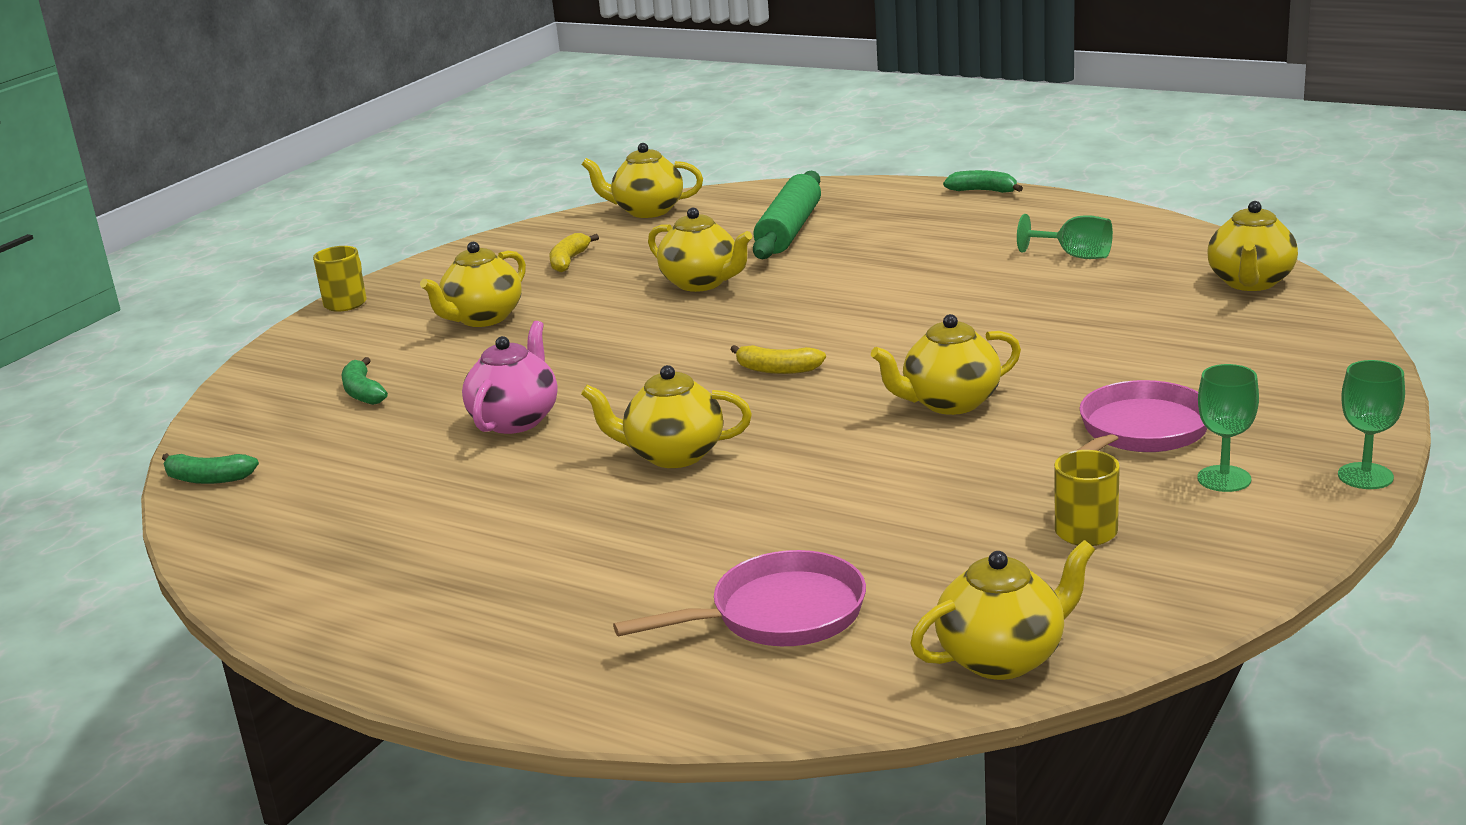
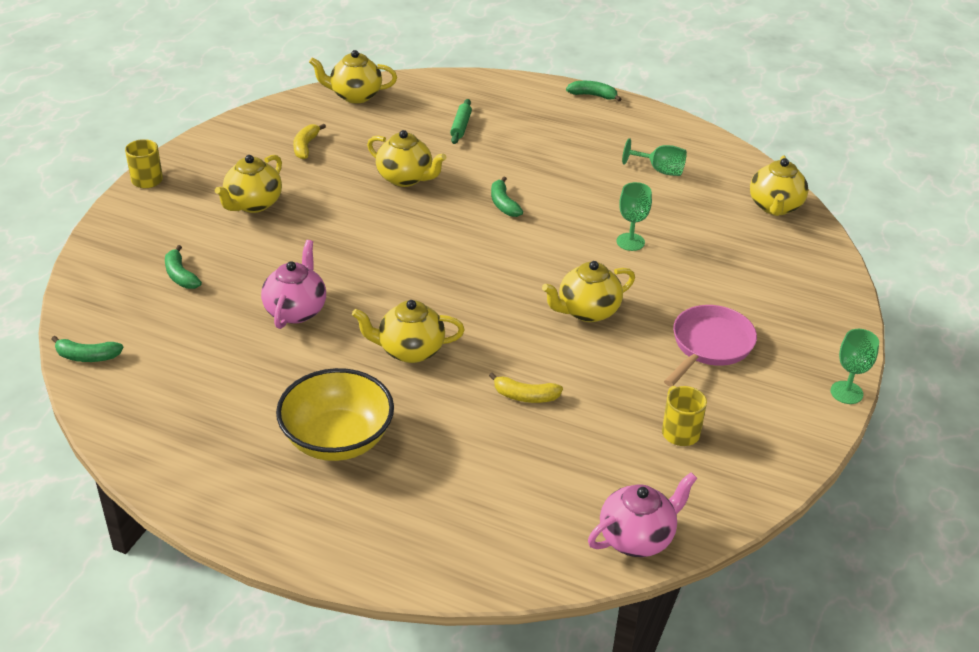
camera: 10 degrees left, 15 degrees up
pink pan [613,550,866,646] -> none
yellow banana [730,345,826,374] -> yellow banana moved to [489,372,563,403]
green rolling pin [753,171,821,259] -> green rolling pin [450,99,472,144], size x0.51
yellow teapot [910,540,1095,680] -> pink teapot [588,472,697,557]
green goblet [1197,364,1259,492] -> green goblet moved to [617,182,652,251]
none -> yellow bowl [276,368,394,461]
none -> green banana [491,177,523,217]

